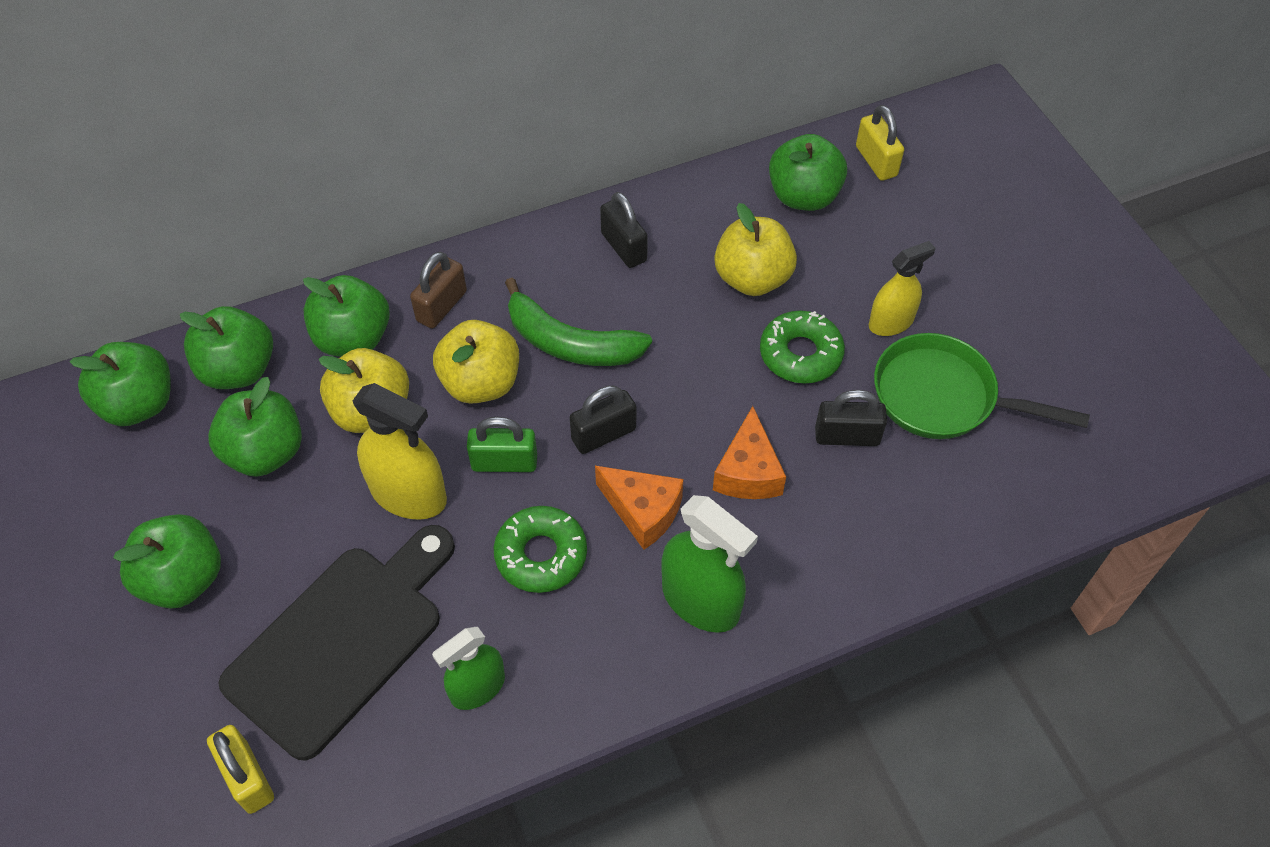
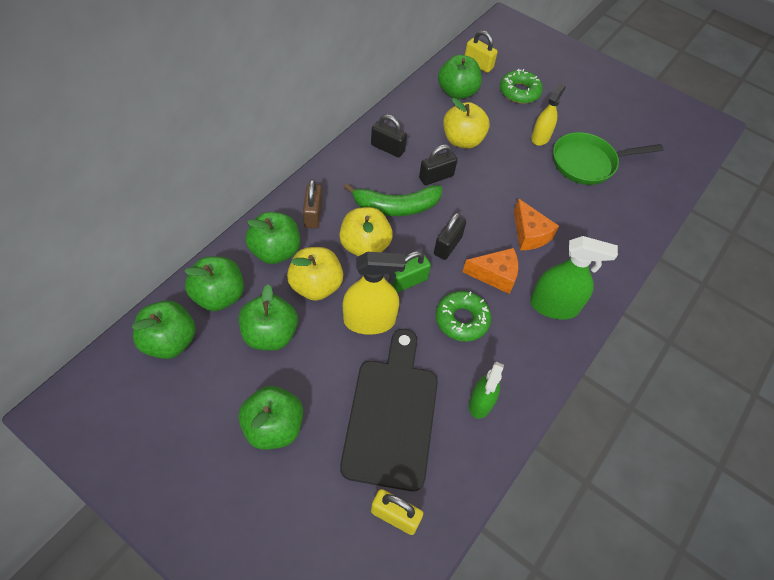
camera: 35 degrees left, 0 degrees up
green donut [760,310,845,384] -> green donut moved to [500,69,543,104]
black padlock [815,390,887,446] -> black padlock moved to [419,144,457,185]

